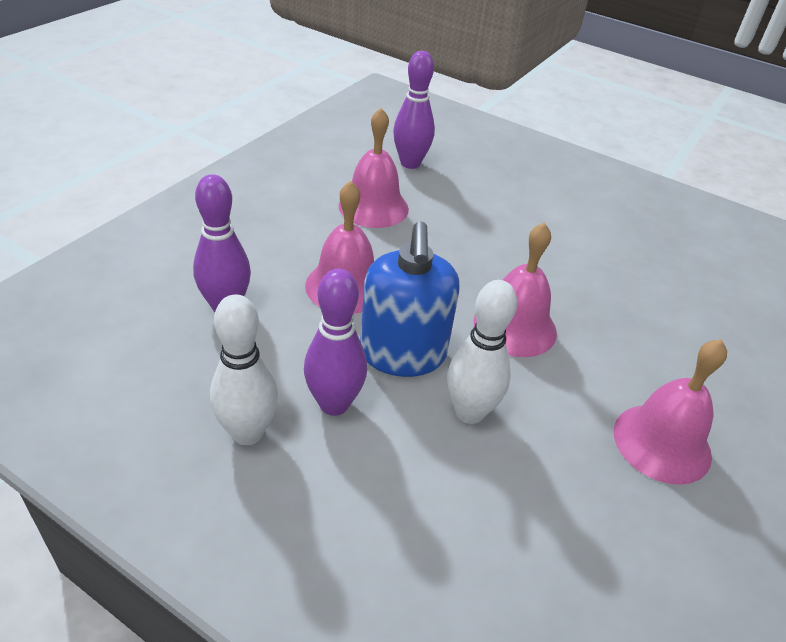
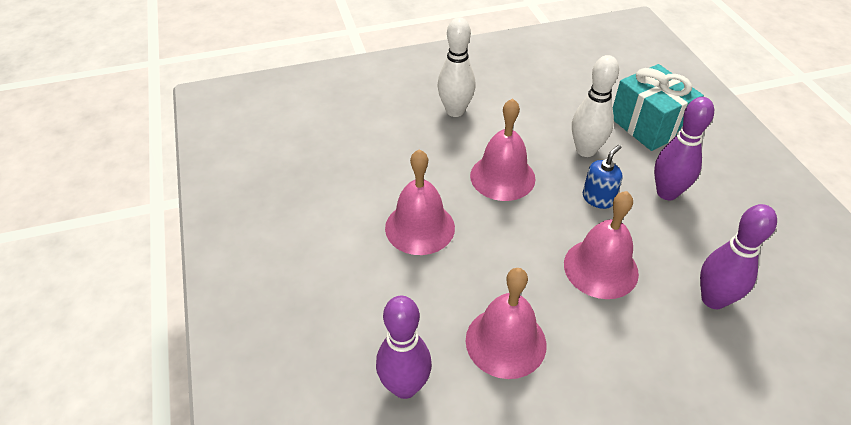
camera: 135 degrees left, 5 degrees up
white bowling pin [210,294,278,445] -> white bowling pin moved to [437,17,475,117]
blue soap dispenser [360,221,460,377] -> blue soap dispenser [583,145,623,209], size x0.51
pink bell [614,339,727,485] -> pink bell moved to [385,149,455,255]
none -> turquoise gift [613,64,704,151]

